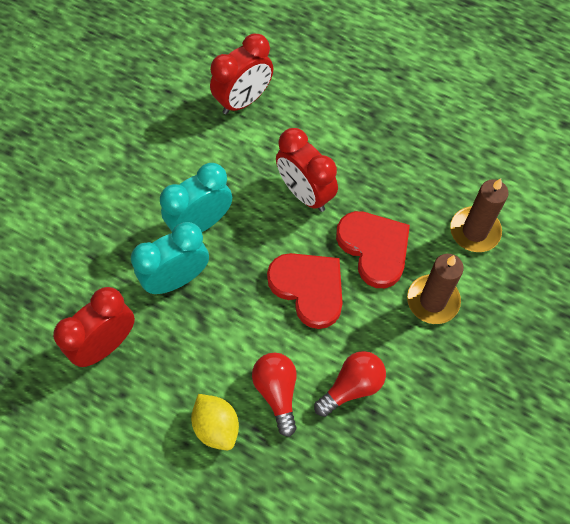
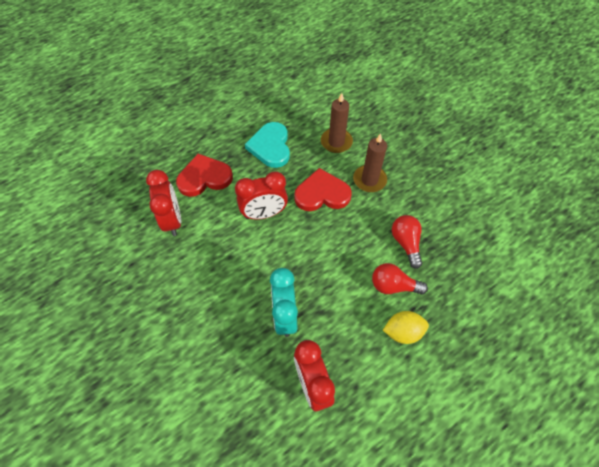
camera: 65 degrees left, 5 degrees down
turquoise clock [160,163,232,232] -> none
red heart [267,253,343,329] -> red heart moved to [176,154,233,197]
none -> turquoise heart [245,122,290,168]

